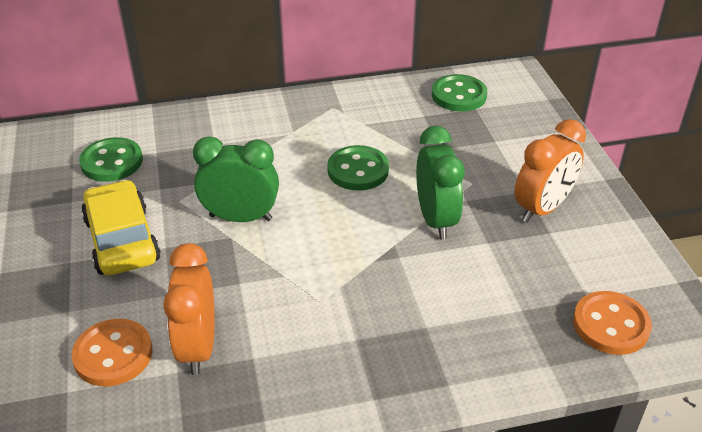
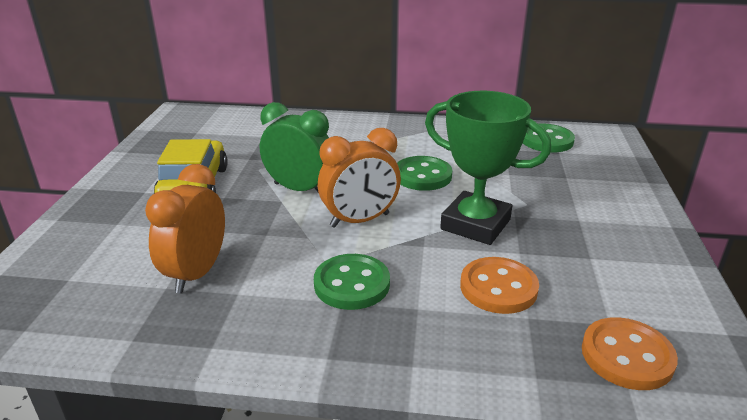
camera: 20 degrees right, 10 degrees down
orange button [72,319,152,386] -> orange button moved to [460,257,539,314]
green button [79,137,143,182] -> green button moved to [314,254,390,310]
green clock [416,126,465,240] -> green trophy [425,91,551,245]
orange clock [514,119,586,223] -> orange clock moved to [318,128,401,228]

